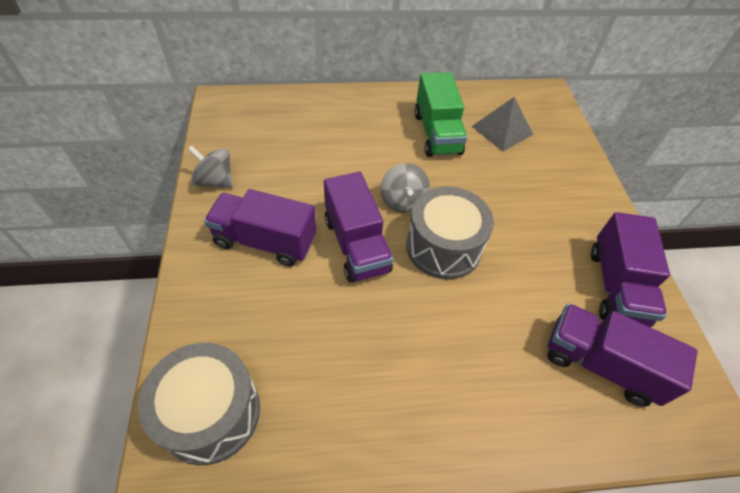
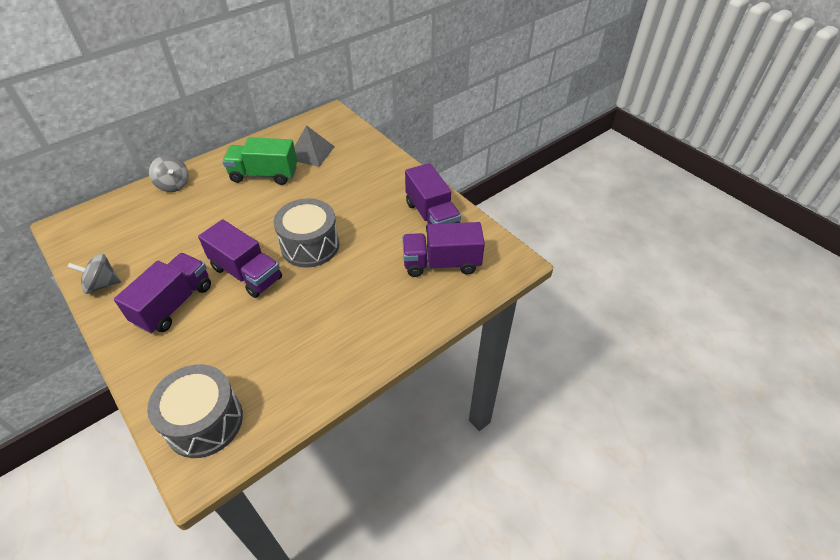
camera: 30 degrees left, 5 degrees down
purple truck [204,189,316,267] -> purple truck turned 135 degrees clockwise [114,253,211,334]
grey spinning top [381,163,430,213] -> grey spinning top moved to [149,155,189,192]
green truck [415,72,467,157] -> green truck turned 135 degrees clockwise [222,137,297,185]

